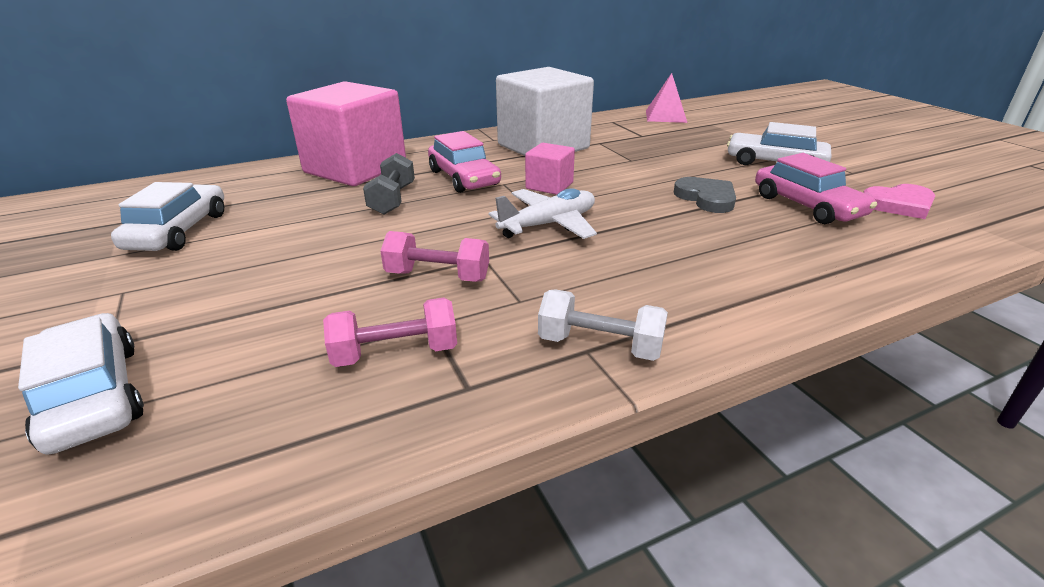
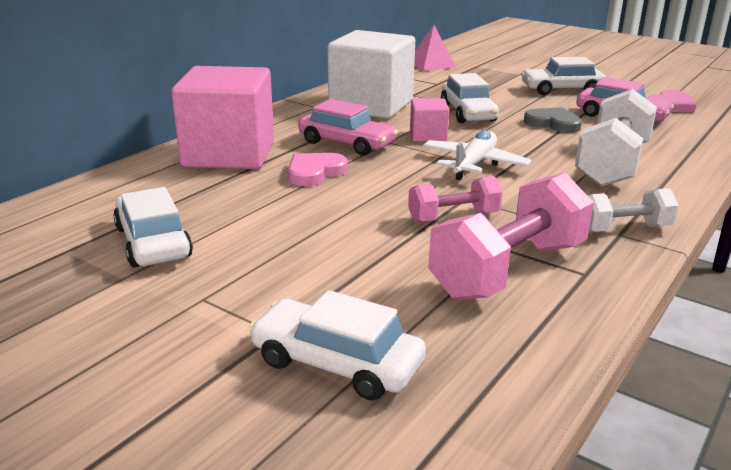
camera: 30 degrees left, 5 degrees down
pink dumbbell [323,298,457,367] -> pink dumbbell [428,173,594,300], size x1.78
grey dumbbell [363,153,415,215] -> pink heart [288,153,348,186]
none -> white car [441,73,499,123]
none -> white dumbbell [575,89,657,187]

